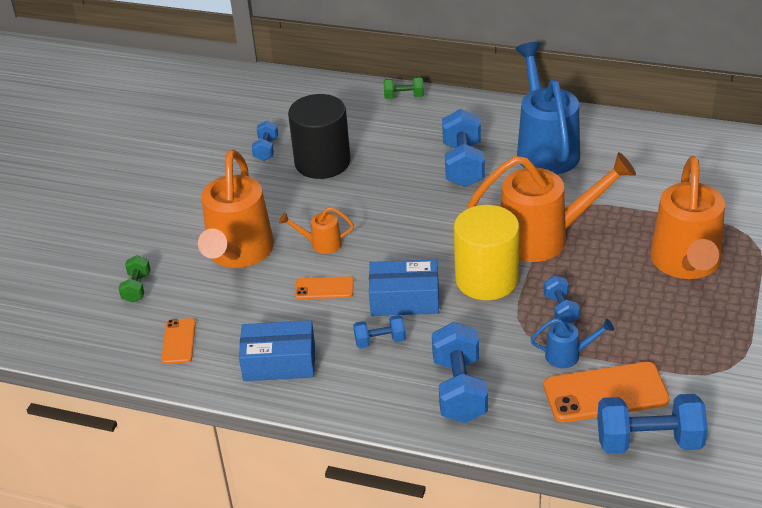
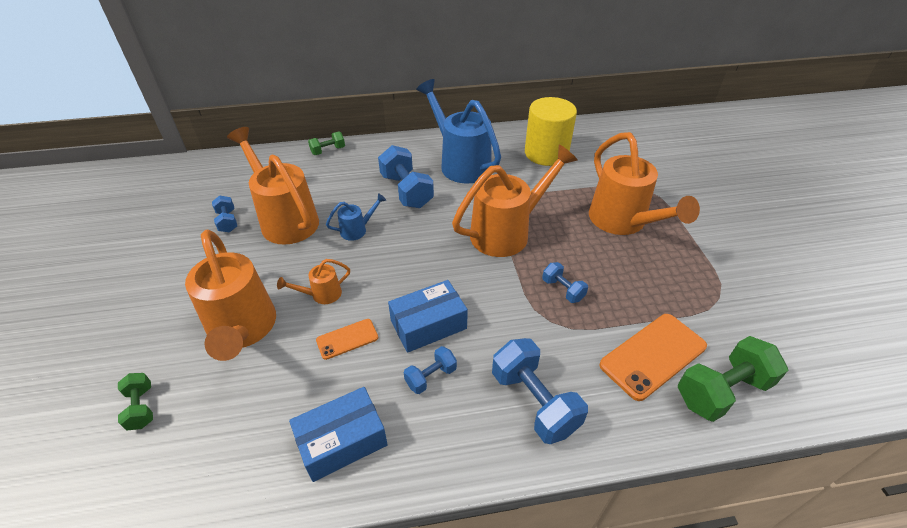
camera: 30 degrees left, 5 degrees up
orange phone [162,318,196,364] -> none
black cylinder [288,94,351,179] -> orange watering can [227,127,319,245]
yellow cylinder [454,205,519,300] -> yellow cylinder moved to [525,97,577,166]
blue watering can [530,318,614,368] -> blue watering can moved to [326,193,386,241]
blue dumbbell [597,394,708,453] -> green dumbbell [678,336,788,422]

